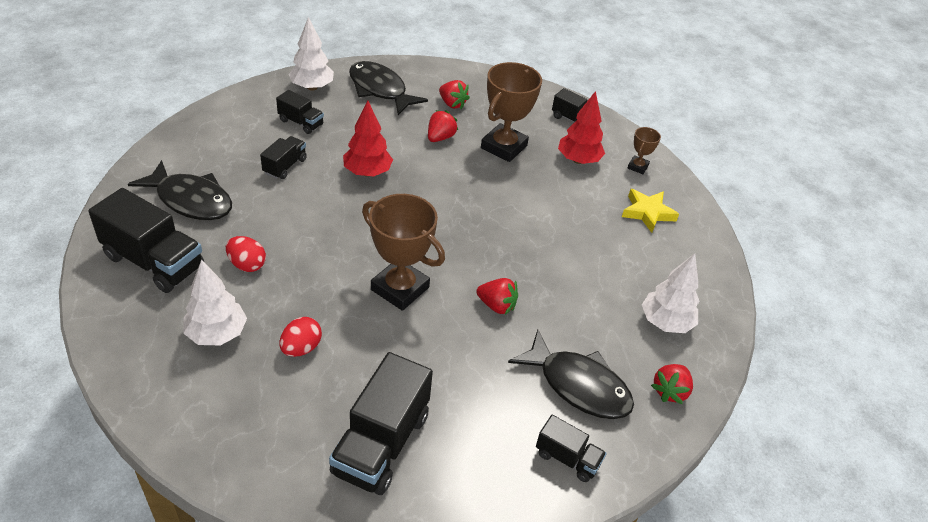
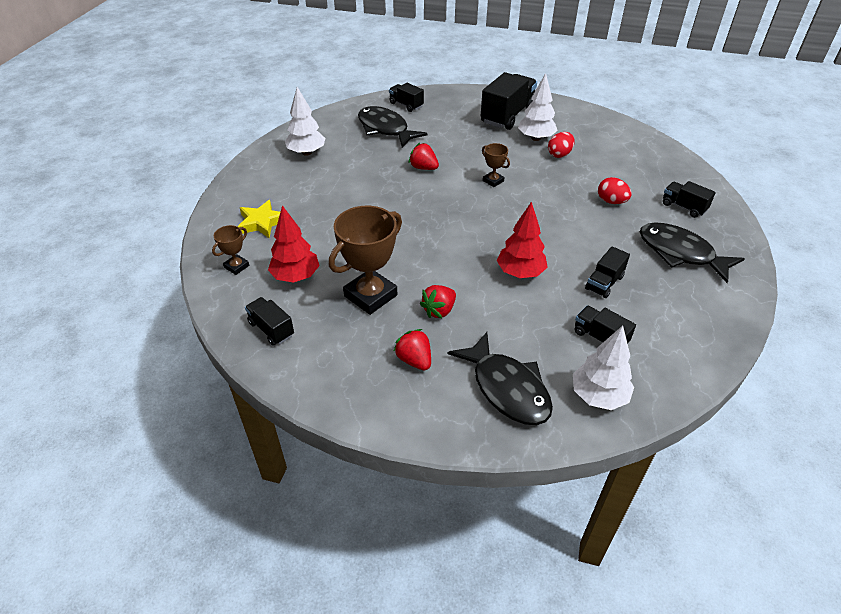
camera: 165 degrees left, 0 degrees up
black truck [88,188,204,293] -> black truck [663,181,716,218], size x0.53
white tree [183,259,247,345] -> white tree moved to [518,73,558,141]
brown trophy [362,194,445,311] -> brown trophy [482,143,510,187], size x0.49
red strawberry [651,364,693,404] -> none

